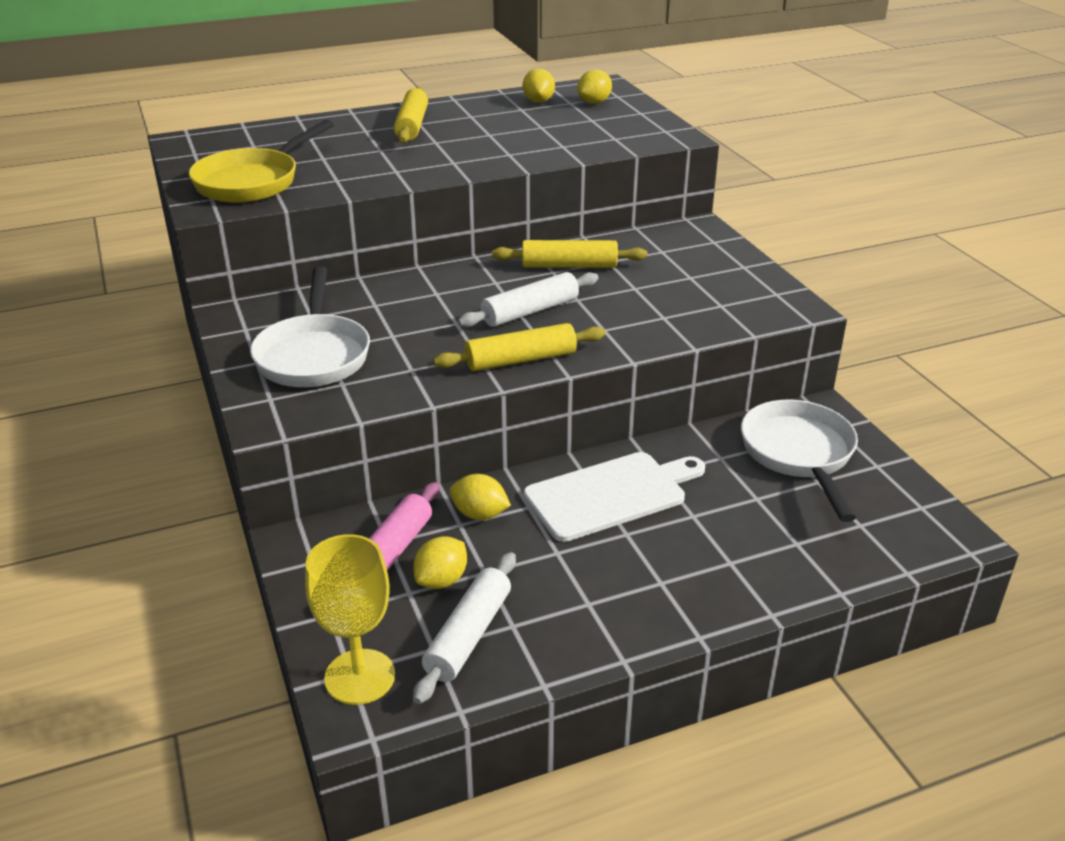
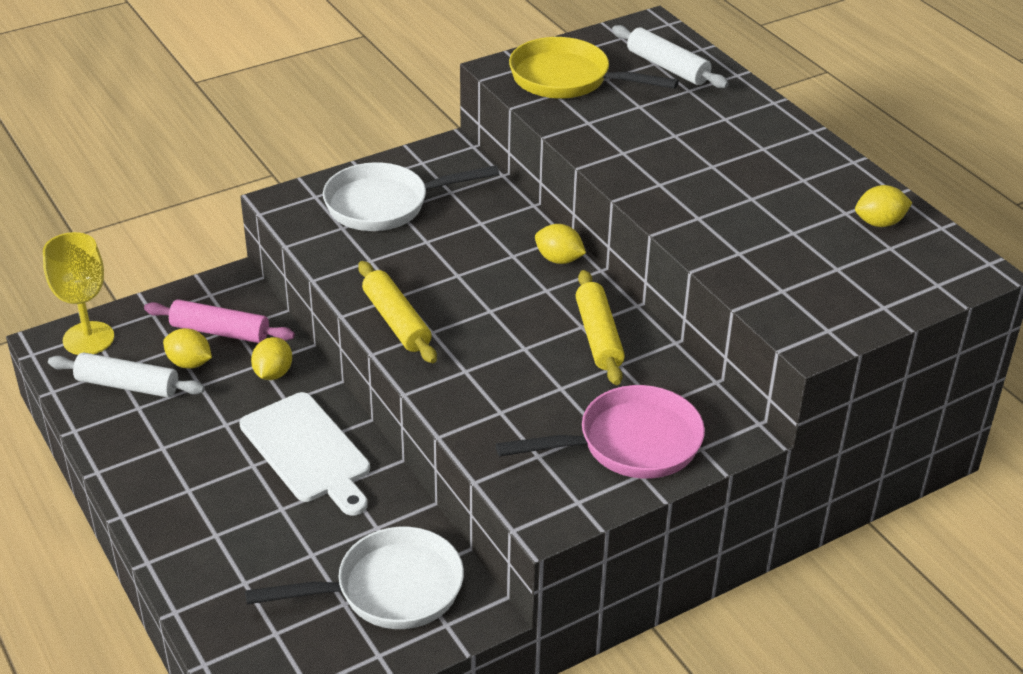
camera: 80 degrees right, 5 degrees up
yellow rolling pin [394,87,428,143] -> none
white rolling pin [458,272,599,327] -> white rolling pin moved to [612,25,729,88]
yellow lemon [577,70,612,104] -> yellow lemon moved to [535,224,586,264]
none -> pink pan [496,385,705,479]

